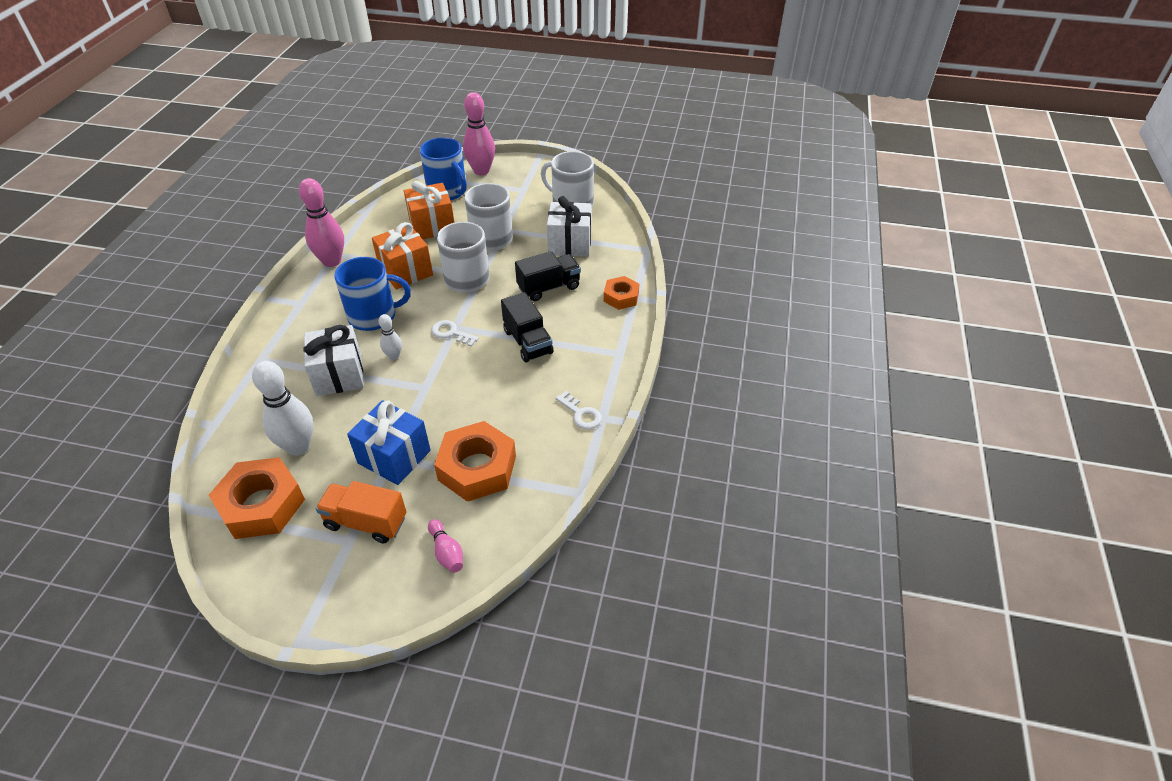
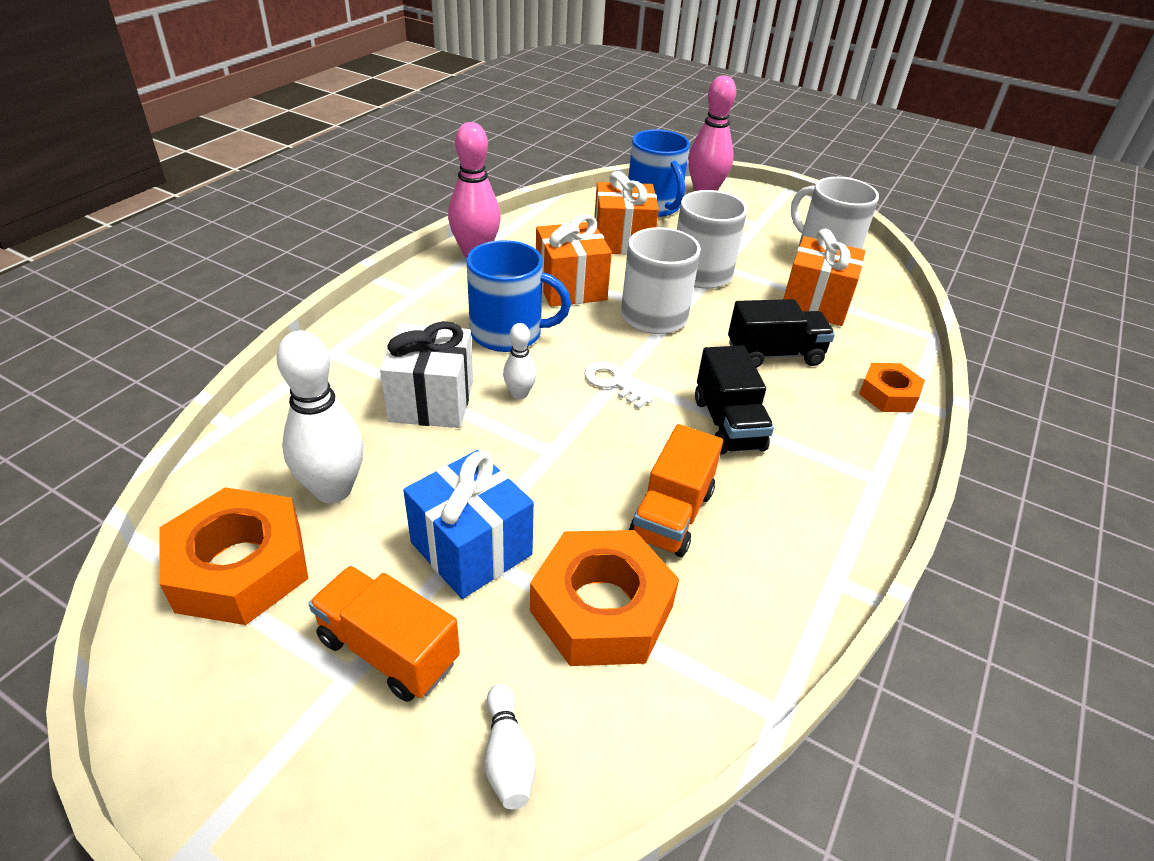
camera: 15 degrees right, 5 degrees down
pink bowling pin [428,519,463,573] -> white bowling pin [484,684,536,809]
white gift [547,196,591,256] -> orange gift [784,229,865,326]
white key [555,391,602,429] -> none
none -> orange truck [629,424,723,557]

